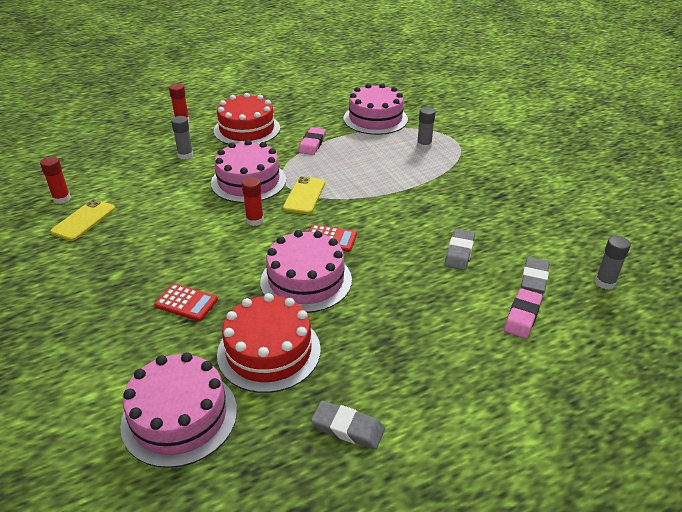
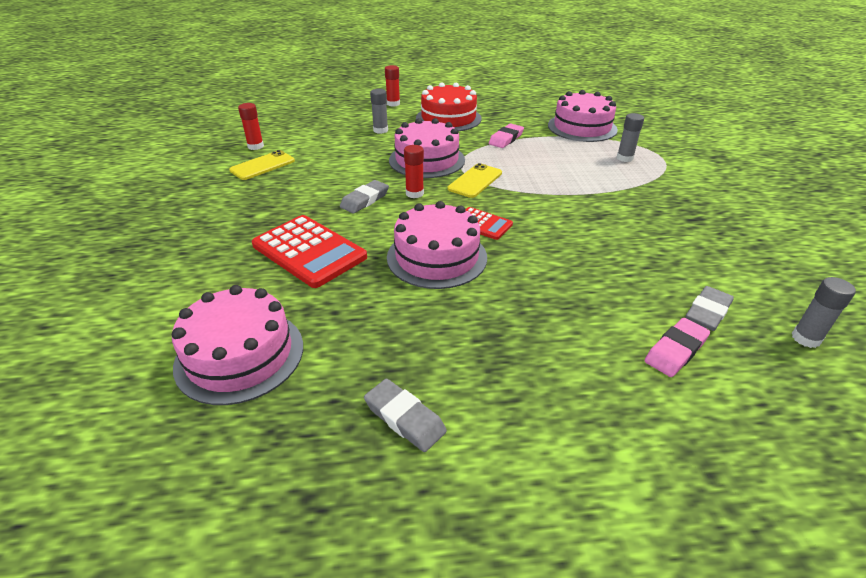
camera: 20 degrees right, 0 degrees up
red calculator [154,283,218,321] -> red calculator [252,215,367,288], size x1.85
red cake [217,293,321,393] -> none
grey eraser [445,229,475,270] -> grey eraser moved to [340,180,389,214]

